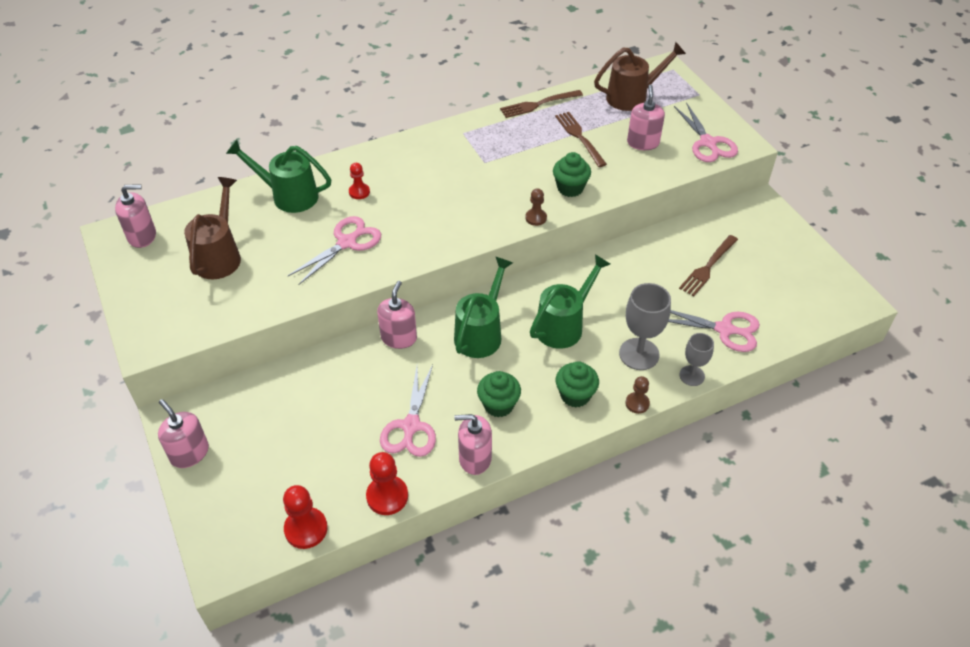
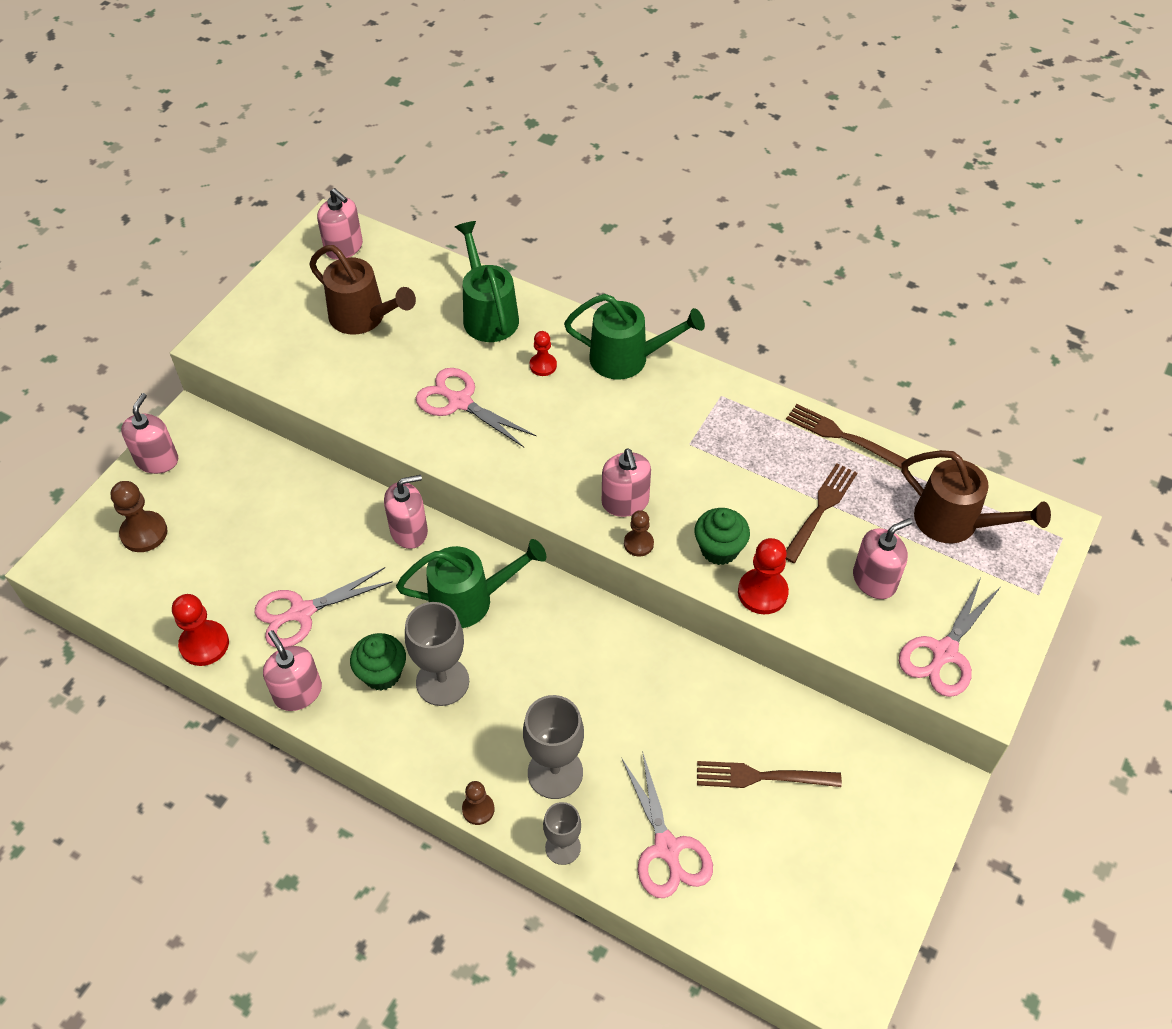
camera: 55 degrees right, 5 degrees up
brown watering can [184,177,241,279] -> brown watering can turned 60 degrees clockwise [309,245,416,335]
red pawn [283,485,328,549] -> red pawn moved to [738,538,789,614]
pink scissors [288,216,381,285] -> pink scissors turned 150 degrees counterclockwise [416,368,536,447]
green watering can [530,254,610,349] -> green watering can moved to [564,294,705,380]
green cupcake [556,361,599,407] -> none
none -> brown pawn [111,481,167,552]
none -> grey goblet [405,602,469,706]
none -> pink soap dispenser [602,449,651,517]

